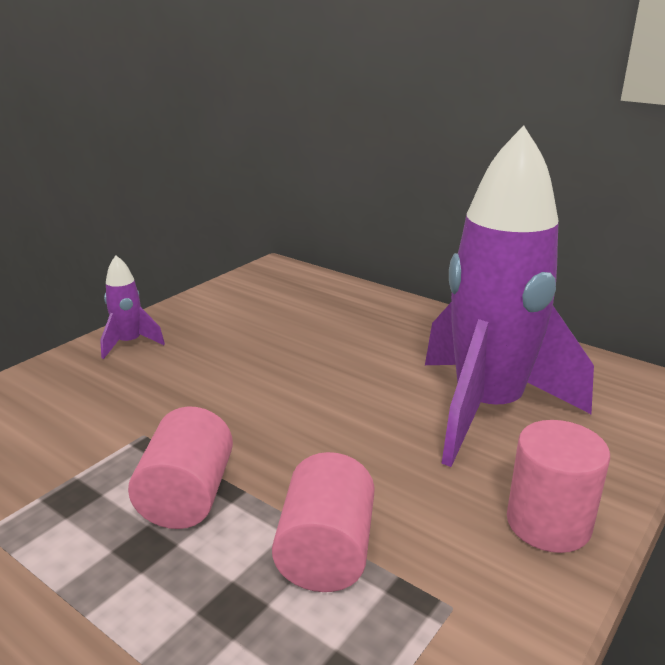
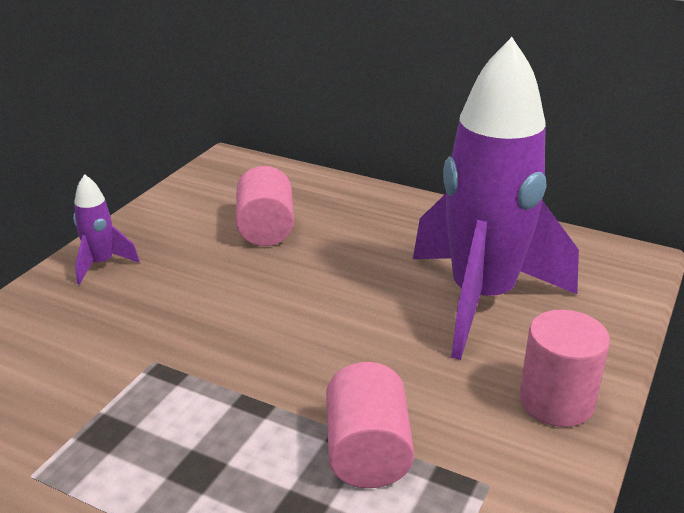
camera: 10 degrees left, 5 degrees up
pink cylinder [128,406,233,529] -> pink cylinder moved to [236,166,294,246]

